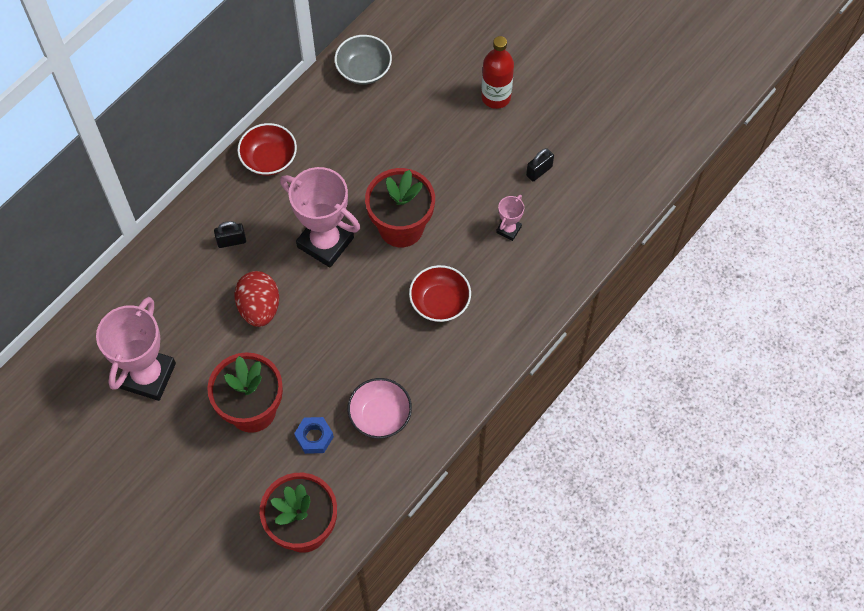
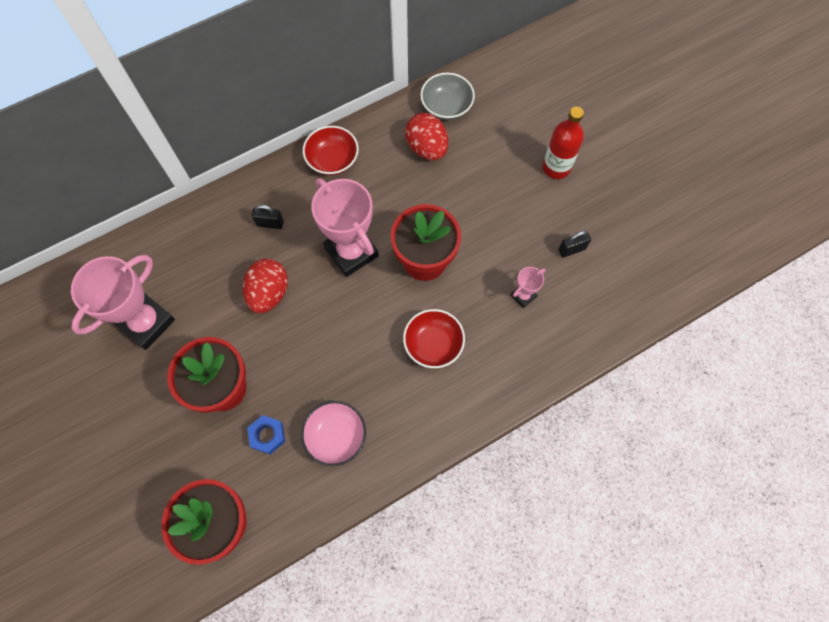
camera: 20 degrees right, 5 degrees up
none -> red egg [405,113,448,160]

